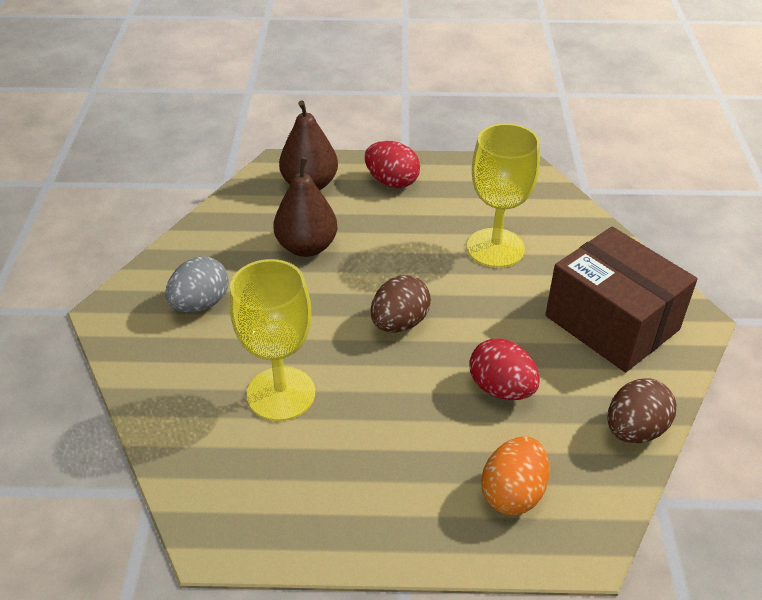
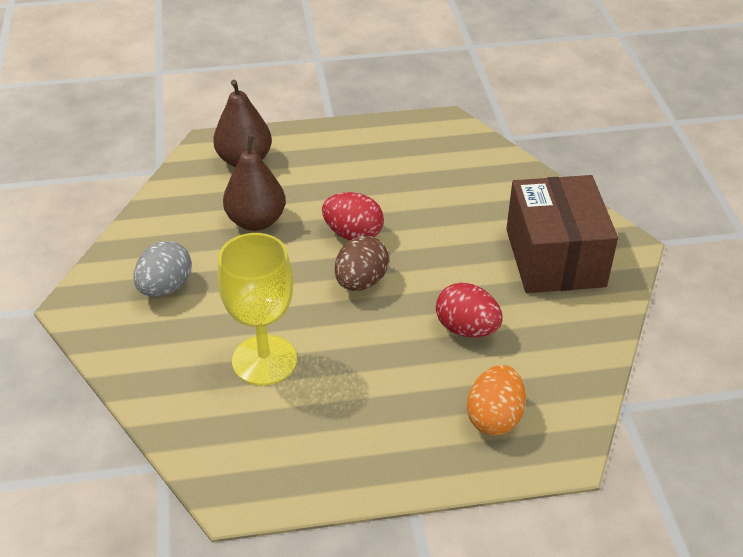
camera: 10 degrees left, 0 degrees up
red egg [365,141,420,188] -> red egg moved to [322,192,384,240]
yellow goblet [467,123,540,268] -> none
brown box [545,227,698,373] -> brown box turned 45 degrees clockwise [506,175,618,293]
brown egg [607,378,676,443] -> none

